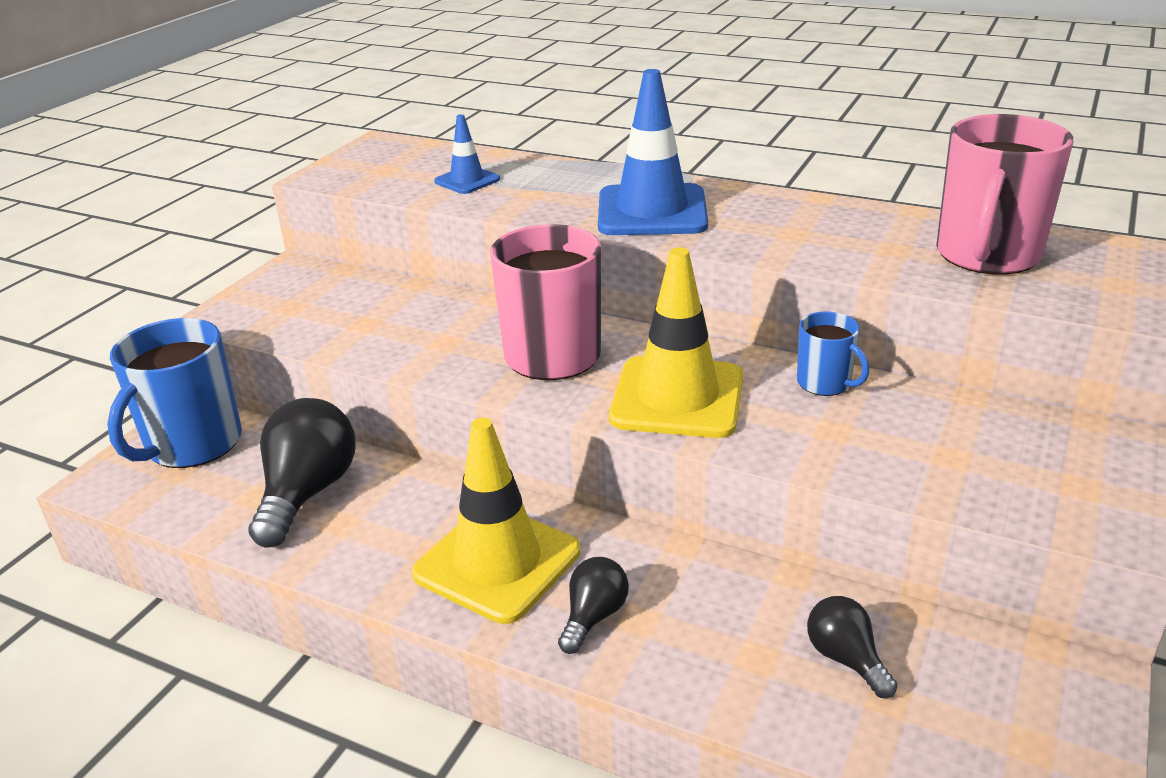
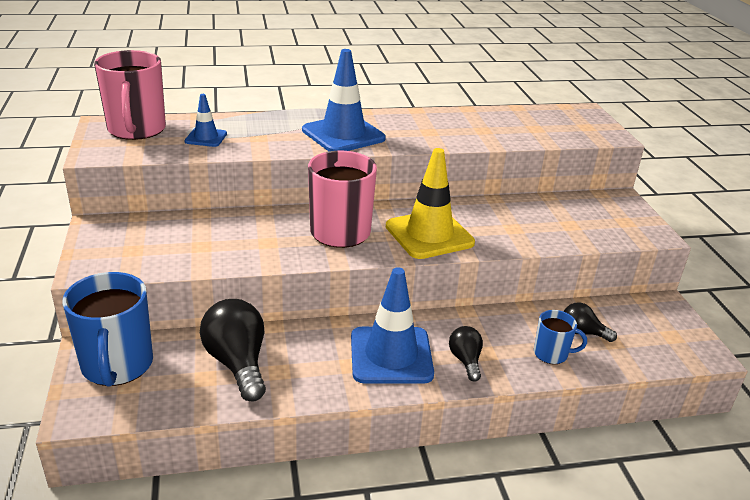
camera: 40 degrees left, 0 degrees up
yellow traffic cone [412,418,580,624] -> blue traffic cone [351,267,434,384]
blue mug [797,312,869,396] -> blue mug moved to [534,310,587,364]
pink mug [936,114,1073,275] -> pink mug moved to [94,50,166,140]

